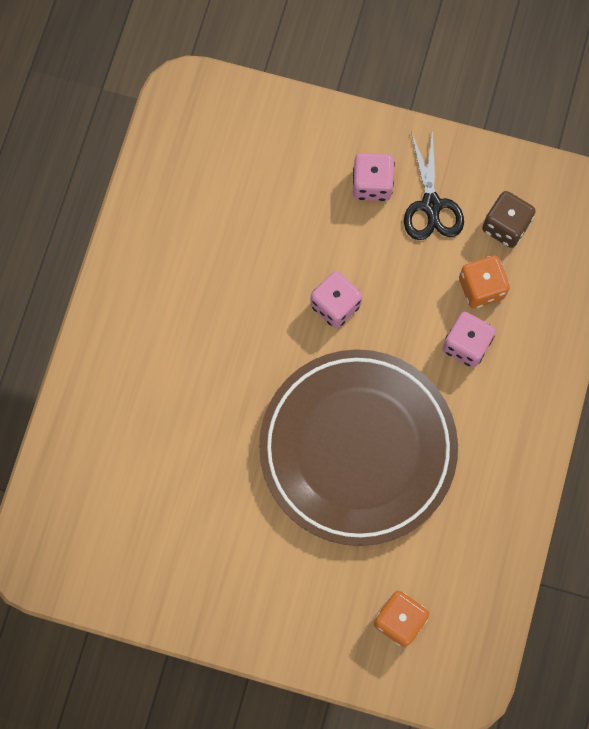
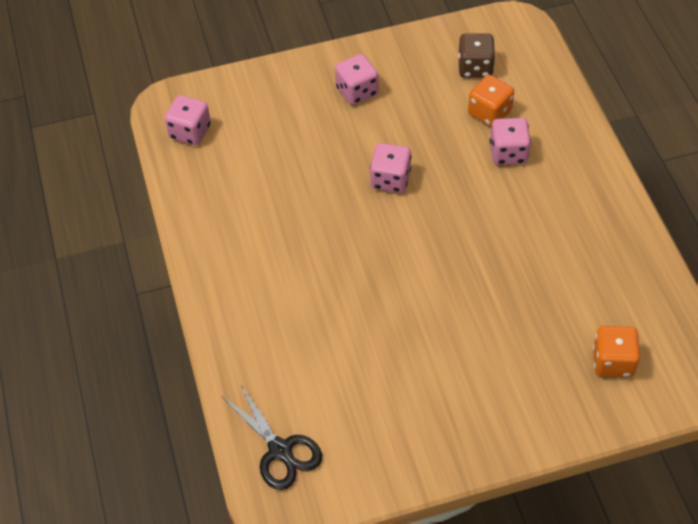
camera: 30 degrees left, 20 degrees down
brown plate [259,349,458,546] -> none
black scissors [404,129,464,240] -> black scissors moved to [223,383,322,490]
none -> pink dice [165,95,211,145]

